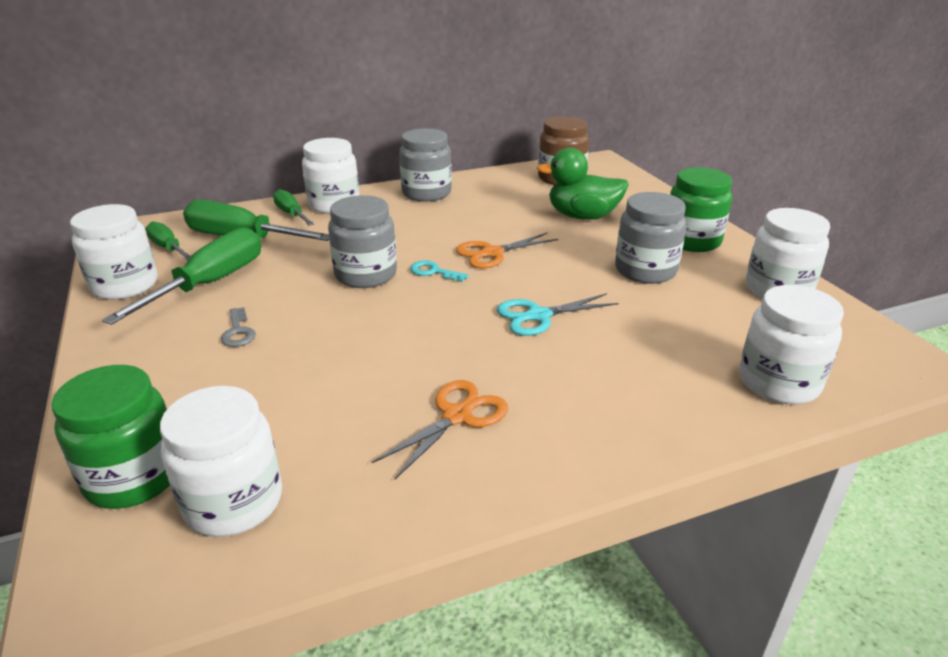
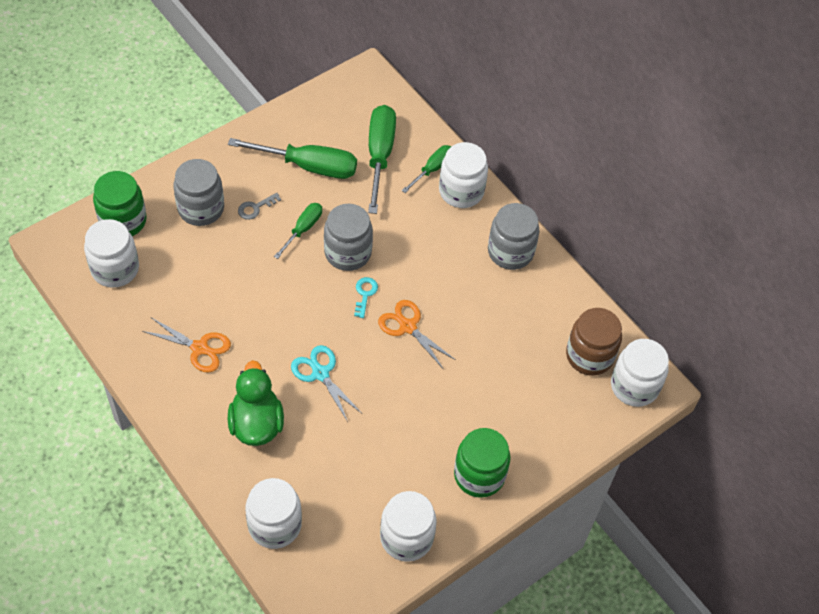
camera: 70 degrees right, 25 degrees up
white jar [70,204,158,300] -> white jar moved to [611,339,669,407]
green screwdriver [145,221,191,260] -> green screwdriver moved to [274,203,322,259]
green duck [537,148,629,220] -> green duck moved to [228,360,284,446]
grey jar [615,192,686,284] -> grey jar moved to [173,159,224,226]

